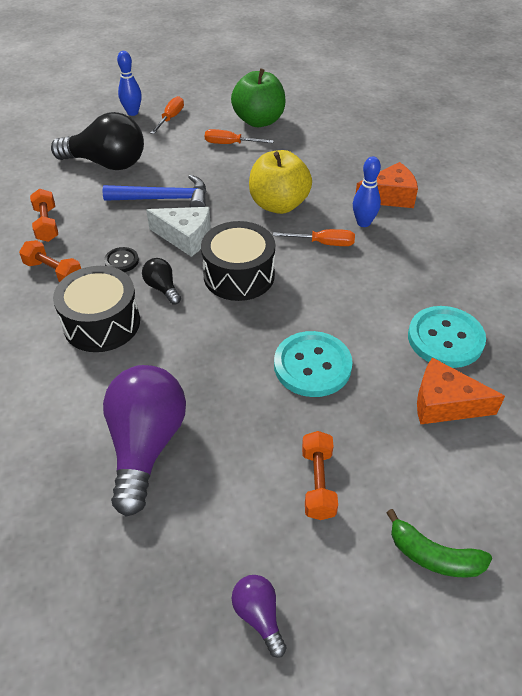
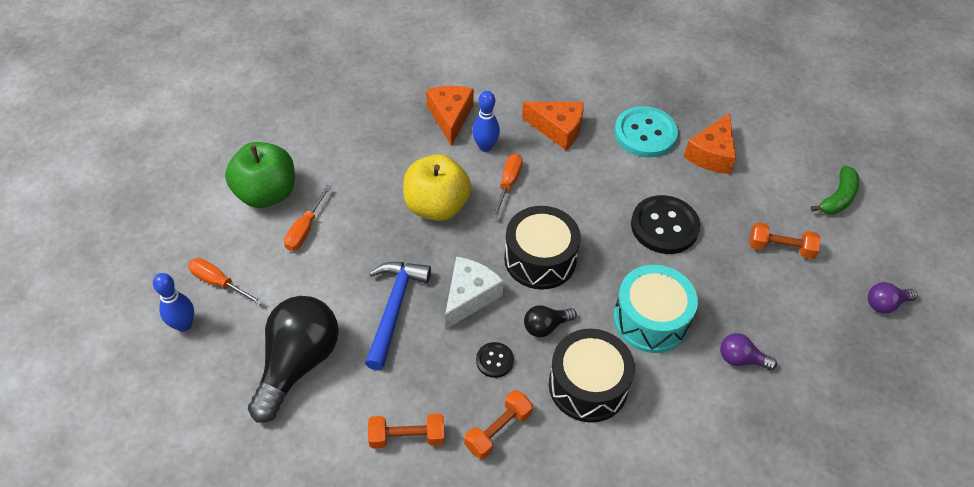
camera: 80 degrees left, 5 degrees up
purple light bulb [103,365,186,516] -> purple light bulb [720,333,777,370], size x0.46
turquoise button [274,331,353,397] -> black button [631,195,700,254]
none -> orange cheese [522,102,584,150]
none -> turquoise drum [613,265,698,353]

